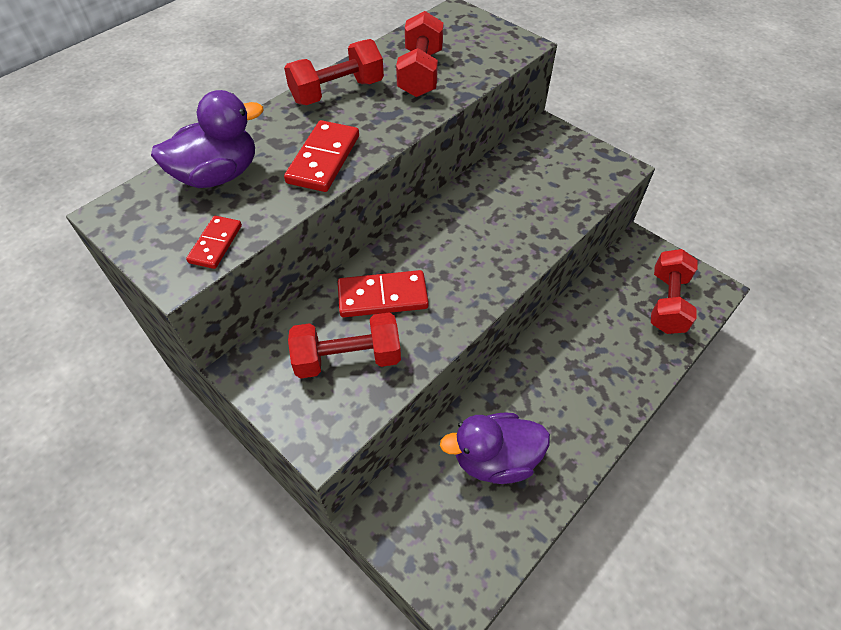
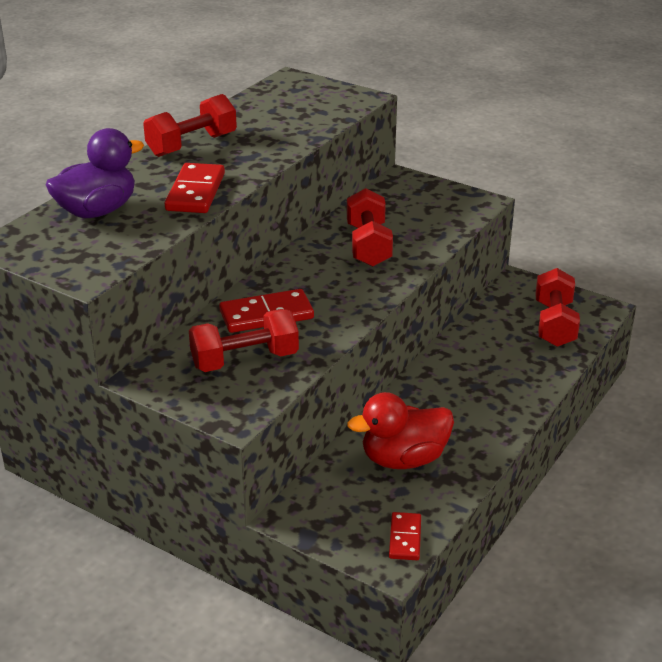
camera: 10 degrees left, 20 degrees down
red domino [186,216,242,269] -> red domino moved to [389,512,421,560]
red dumbbell [396,11,443,97] -> red dumbbell moved to [347,188,393,267]
purple duck [440,413,550,484] -> red duck [348,392,454,469]

